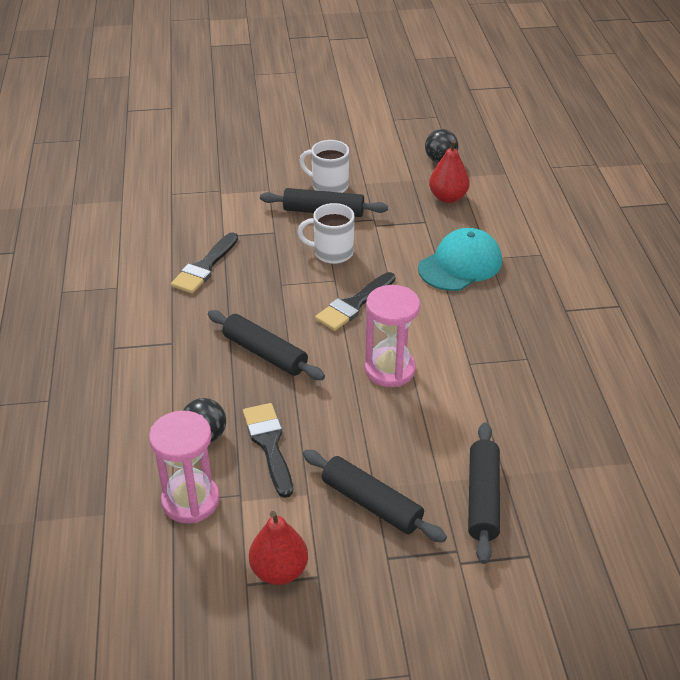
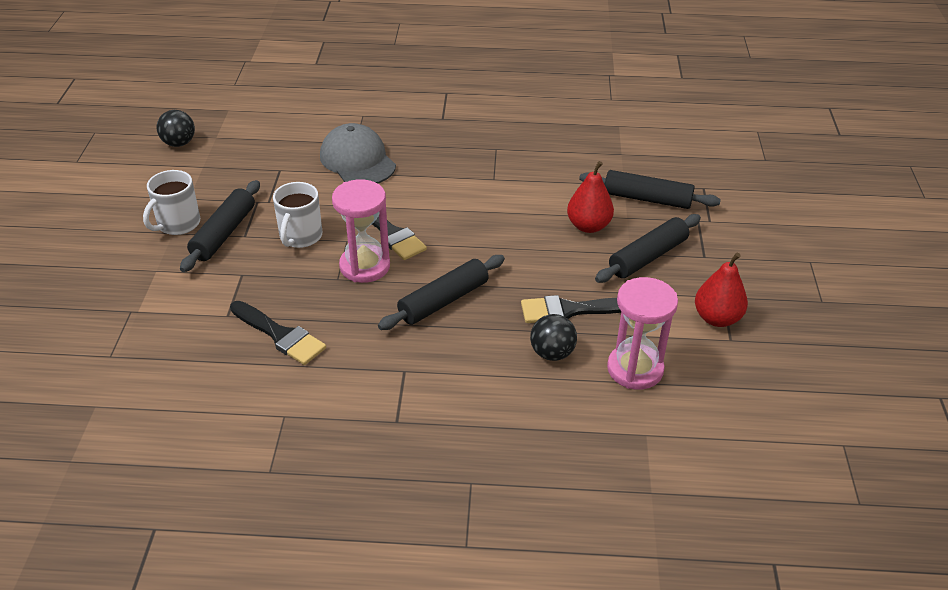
camera: 80 degrees left, 0 degrees up
pink hourglass [365,285,420,387] -> pink hourglass moved to [332,179,390,283]
turquoise cap [418,228,502,291] -> grey cap [320,123,396,183]
red pear [429,140,470,203] -> red pear moved to [567,161,614,233]

